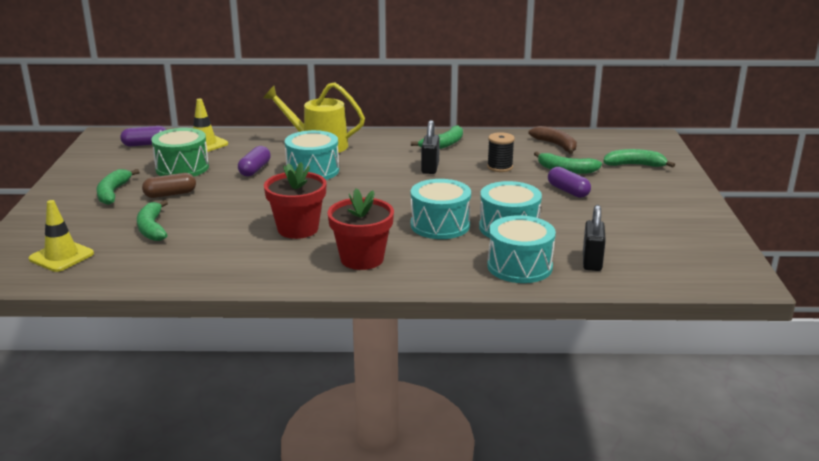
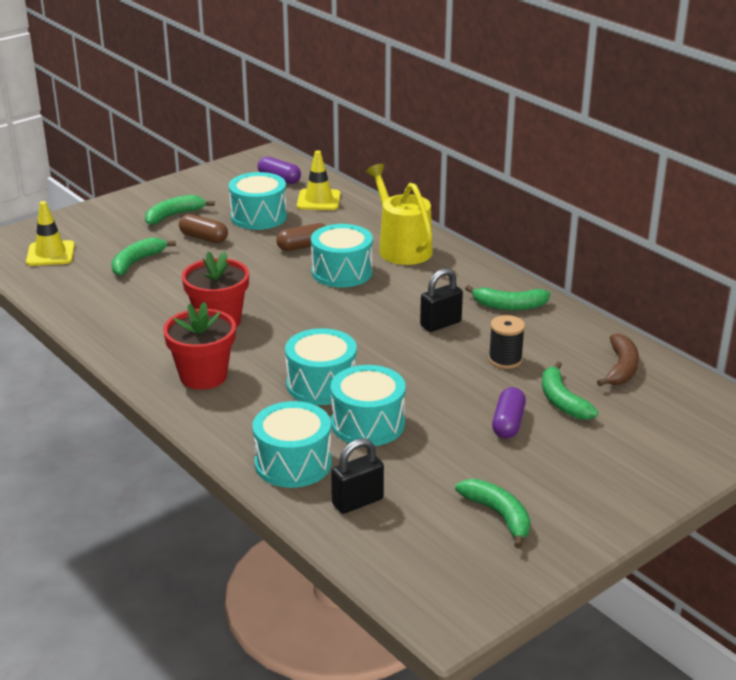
camera: 50 degrees right, 5 degrees up
green drum [151,128,209,176] -> turquoise drum [229,172,287,230]
purple capsule [238,146,271,176] -> brown capsule [276,223,326,251]
green banana [603,149,675,168] -> green banana moved to [455,479,531,548]

